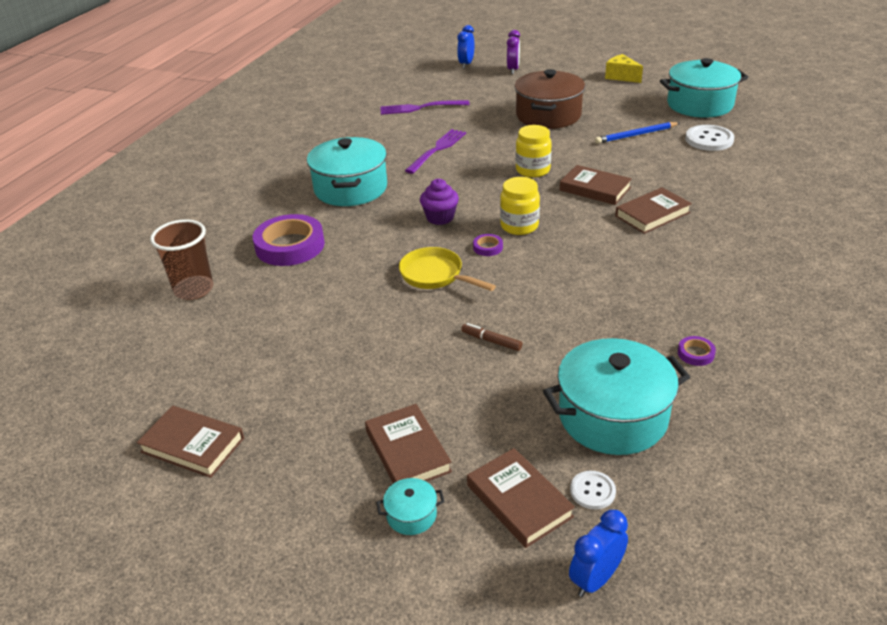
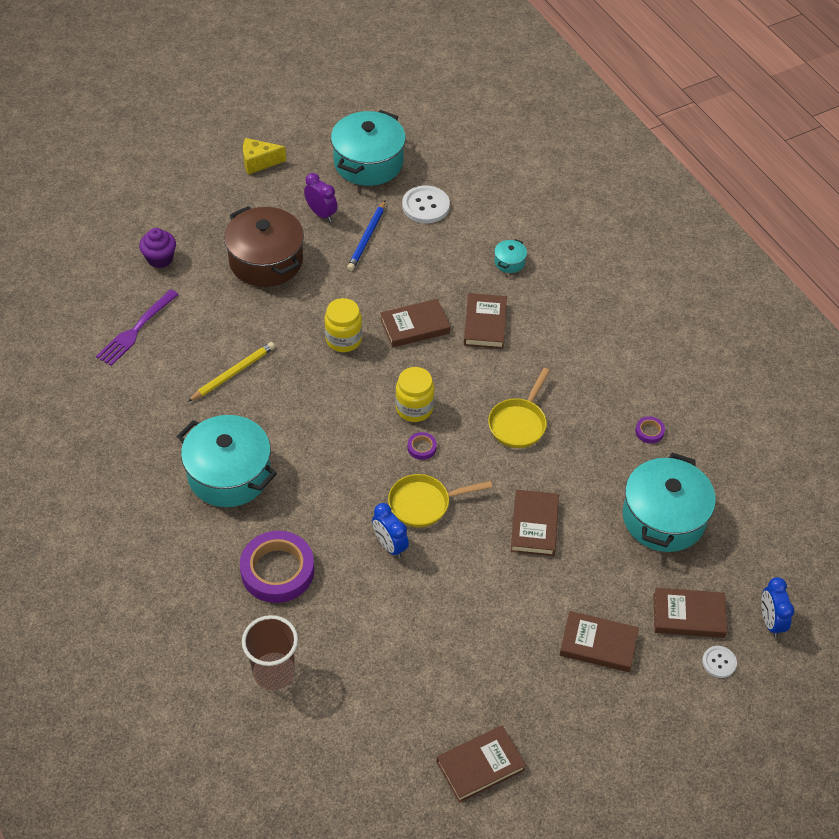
camera: 55 degrees left, 15 degrees up
turquoise pot [376,478,444,535] -> turquoise pot moved to [494,239,527,273]
purple fork [405,129,466,174] -> yellow pencil [188,342,275,402]
purple cupcake [420,179,459,225] -> purple cupcake moved to [139,228,176,268]
blue clock [457,25,475,68] -> blue clock moved to [372,503,409,558]
brown marker [461,323,522,351] -> brown book [511,490,559,556]
purple clock [507,30,520,74] -> purple clock moved to [304,173,337,222]
white button [570,471,616,509] -> white button moved to [702,646,737,678]
none -> yellow pan [488,368,550,448]

